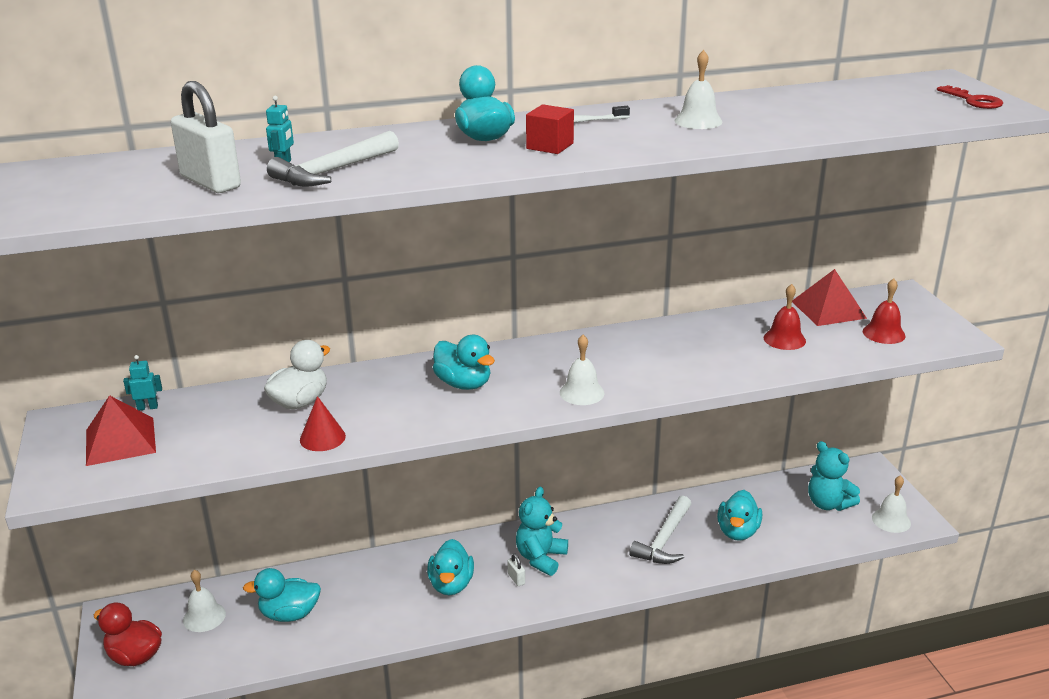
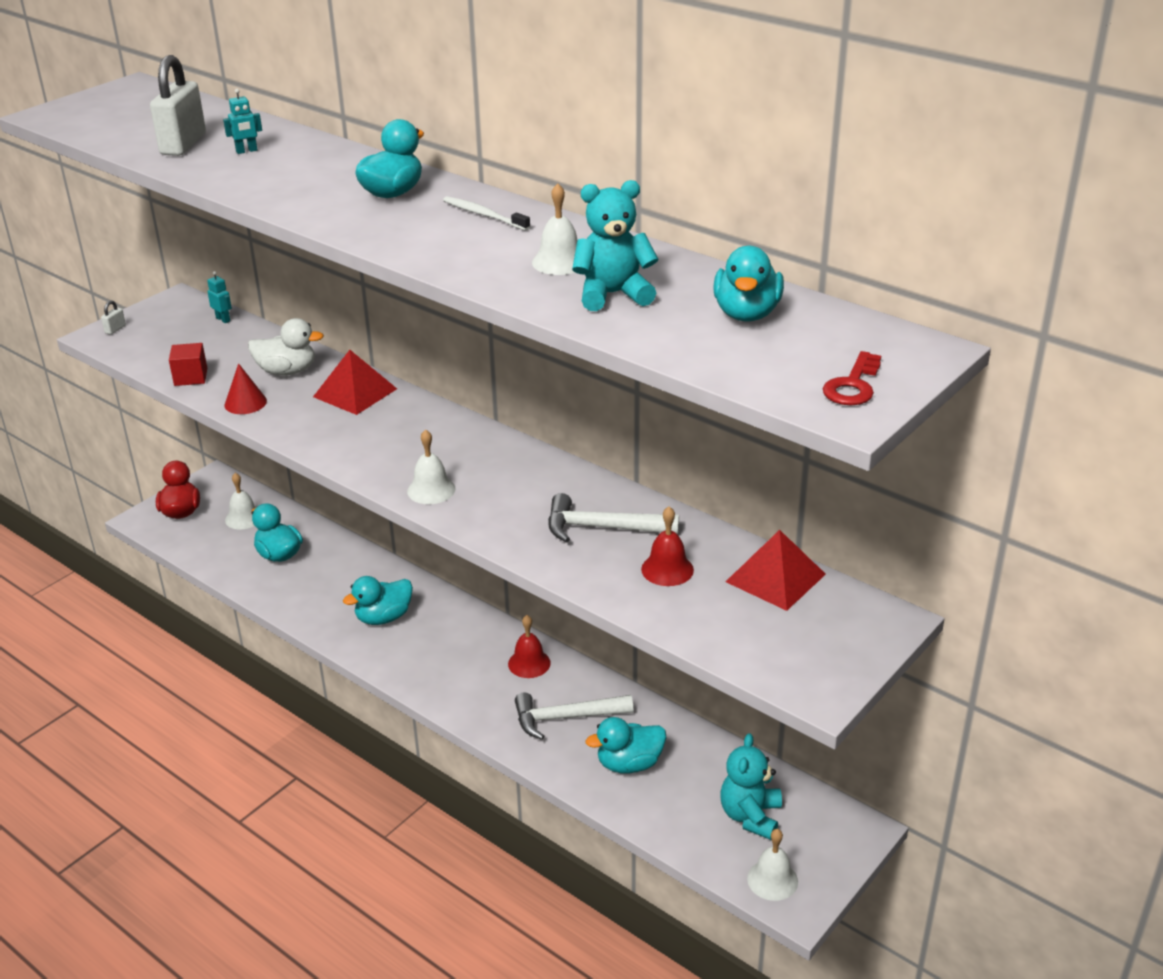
camera: 55 degrees right, 5 degrees up
red pyramid [86,395,156,466] -> red pyramid moved to [313,350,397,415]
white hammer [267,131,399,186] -> white hammer moved to [548,493,679,542]
turquoise duck [433,335,495,390] -> turquoise duck moved to [713,246,784,322]
white padlock [507,553,525,586] -> white padlock moved to [101,301,126,335]
turquoise teddy bear [516,487,568,576] -> turquoise teddy bear moved to [572,180,658,311]
red cube [526,104,574,154] -> red cube moved to [169,343,207,386]
red bell [863,278,905,344] -> red bell moved to [508,615,551,678]

